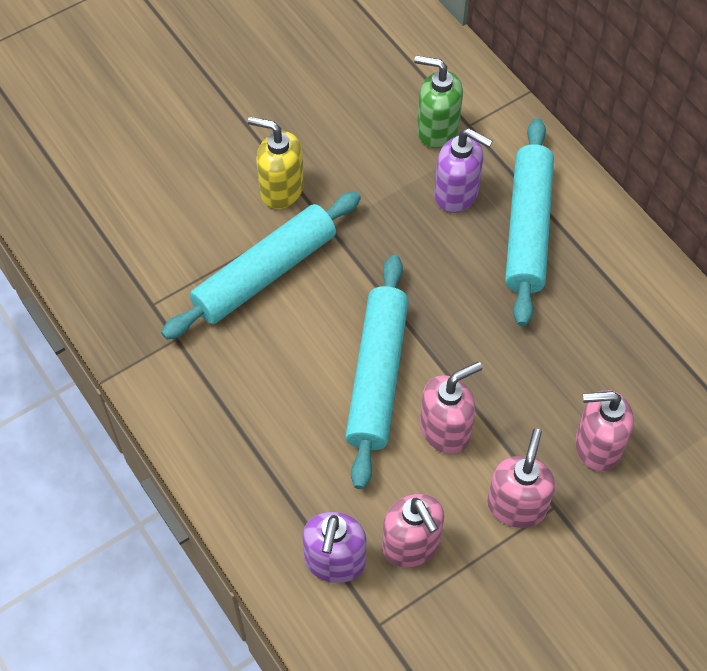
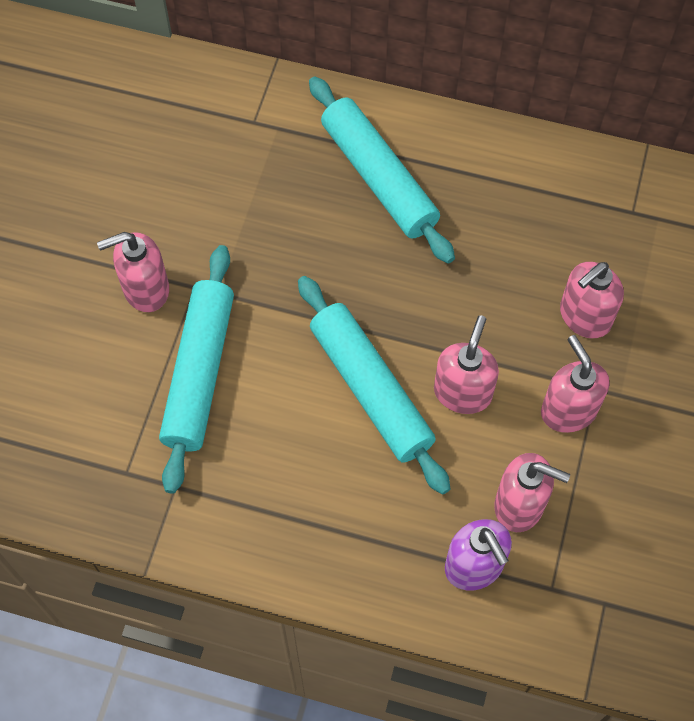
camera: 40 degrees left, 5 degrees up
yellow soap dispenser [248,117,304,209] -> pink soap dispenser [97,232,169,312]
green soap dispenser [414,55,463,148] -> none
purple soap dispenser [434,128,492,213] -> none

